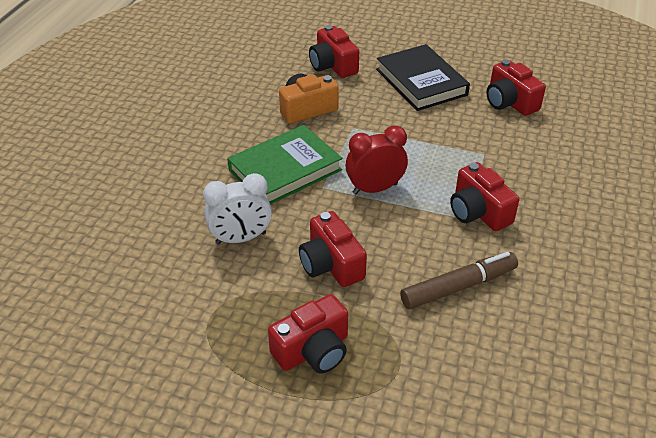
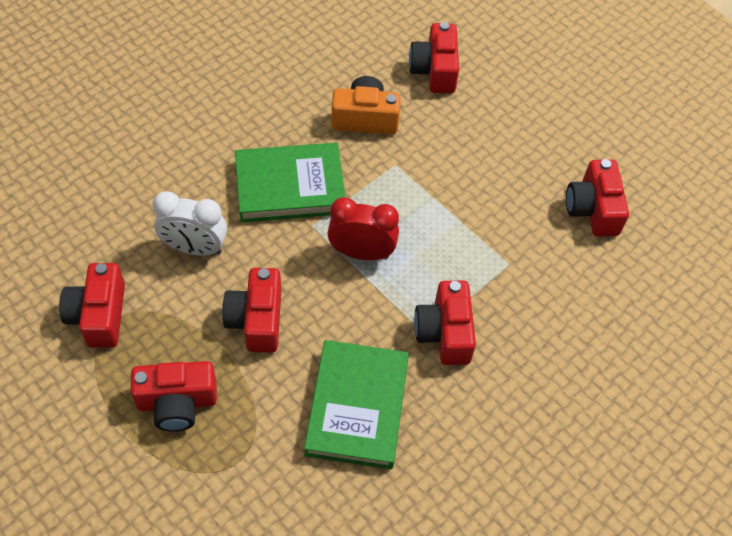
camera: 25 degrees right, 15 degrees up
black book [376,44,470,111] -> none
brown marker [400,252,518,309] -> green book [304,340,409,469]
none -> red camera [59,263,125,348]

